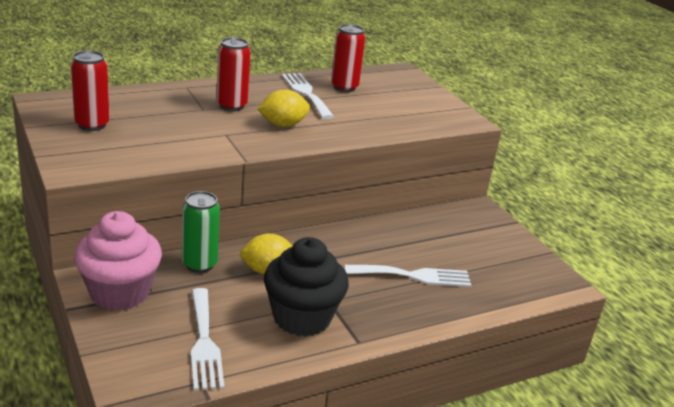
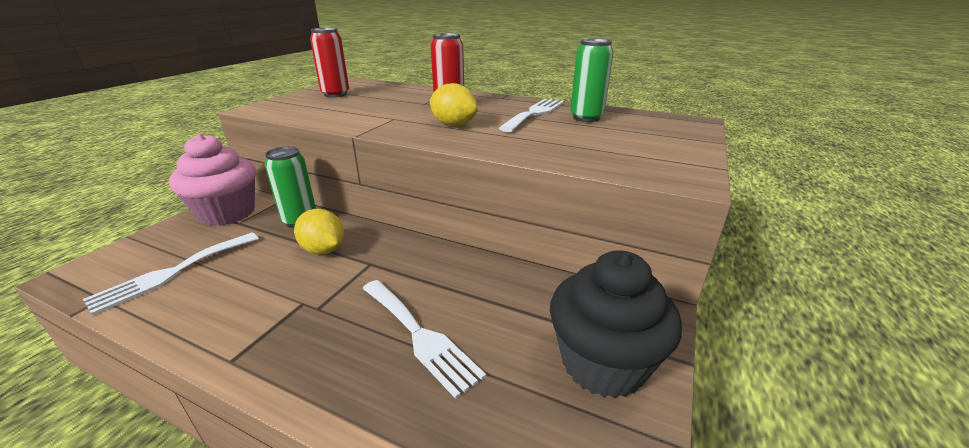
camera: 55 degrees right, 0 degrees up
black cupcake [264,237,349,337] -> black cupcake moved to [550,250,682,398]
red can [331,24,365,92] -> green can [570,39,613,122]

